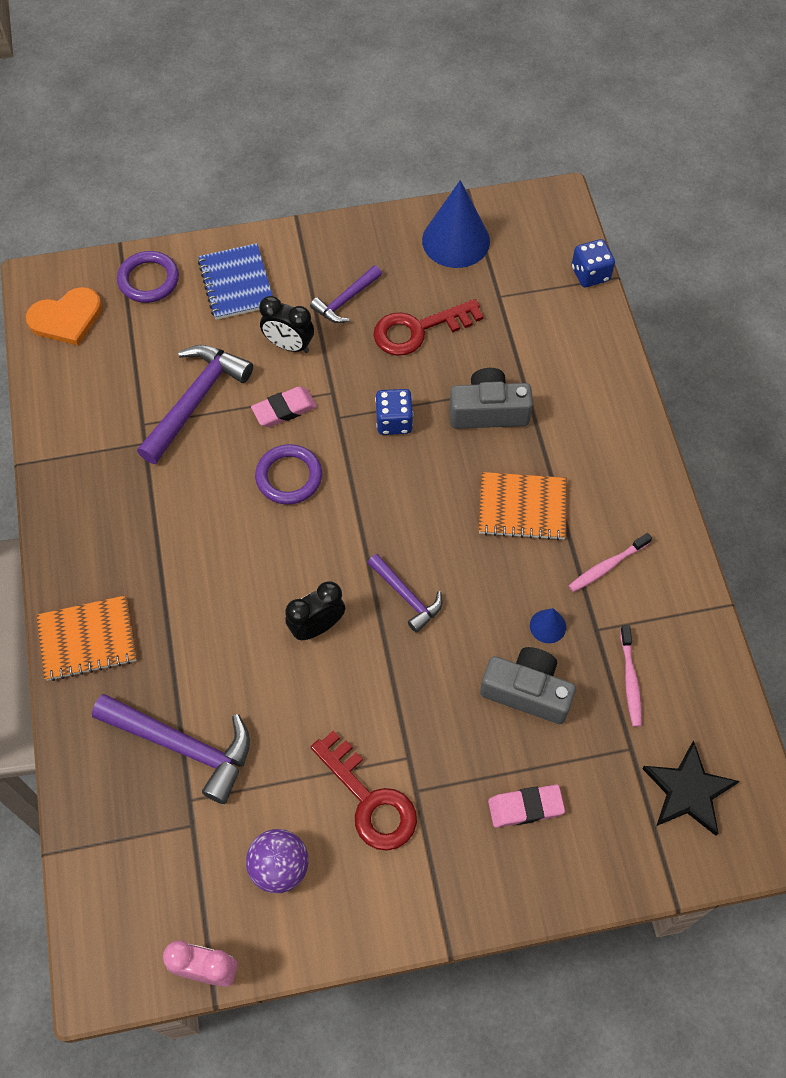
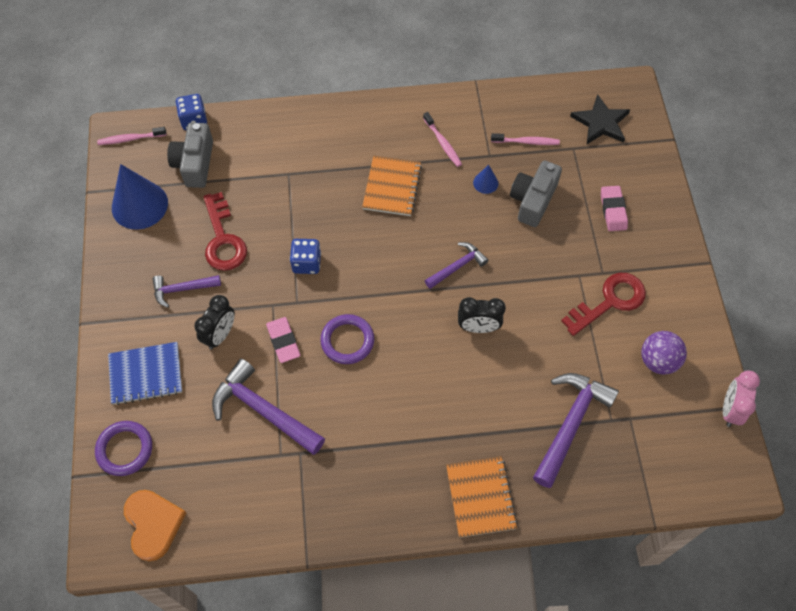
camera: 85 degrees left, 0 degrees up
black clock [285,581,345,640] -> black clock turned 60 degrees counterclockwise [458,297,506,333]
purple hammer [310,265,382,323] -> purple hammer turned 120 degrees clockwise [152,275,221,308]
grey camera [449,368,533,429] -> grey camera moved to [167,123,213,188]
none -> pink toothbrush [97,127,167,145]

